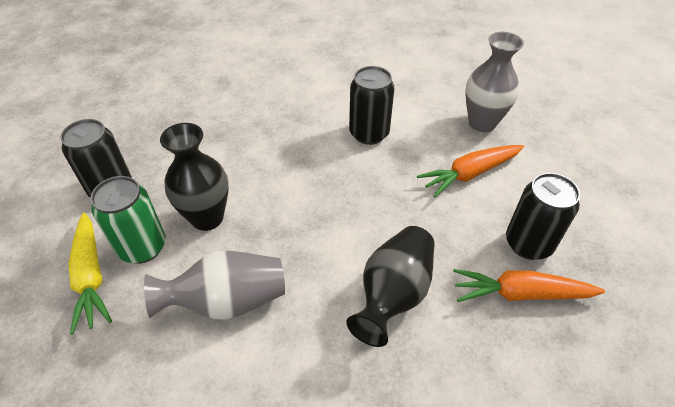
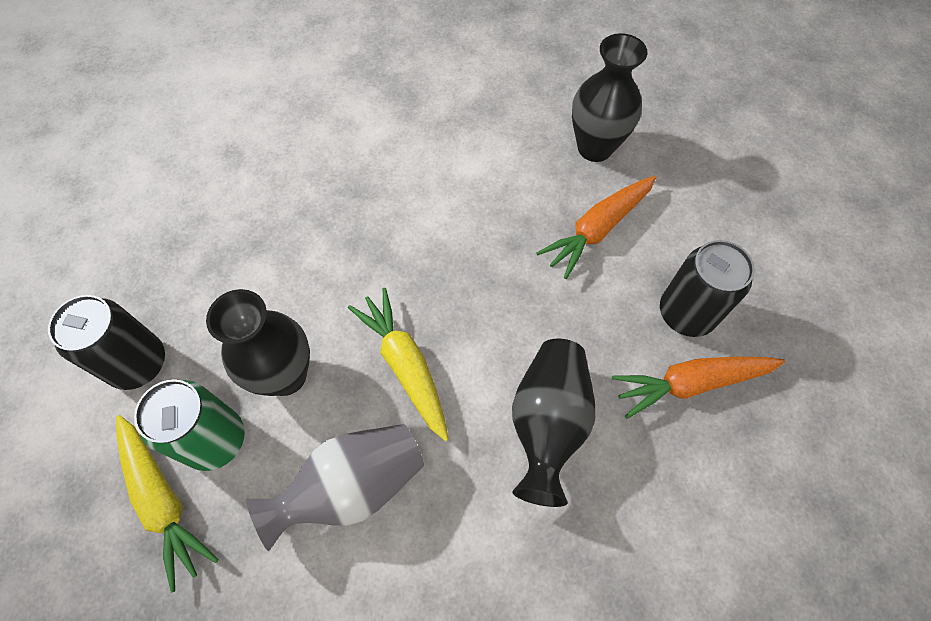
camera: 15 degrees left, 15 degrees up
black can [349,66,394,145] -> none
grey vase [465,32,524,132] -> black vase [572,33,647,162]
none -> yellow carrot [348,288,449,441]

